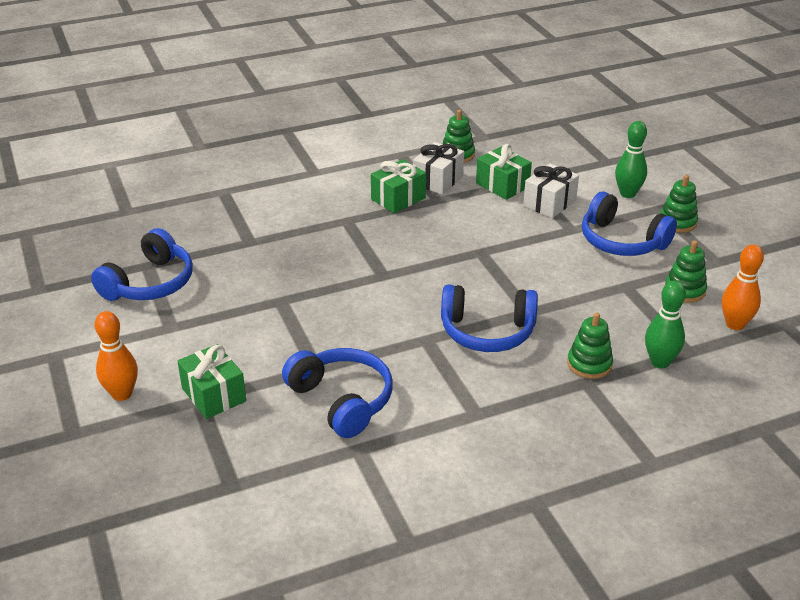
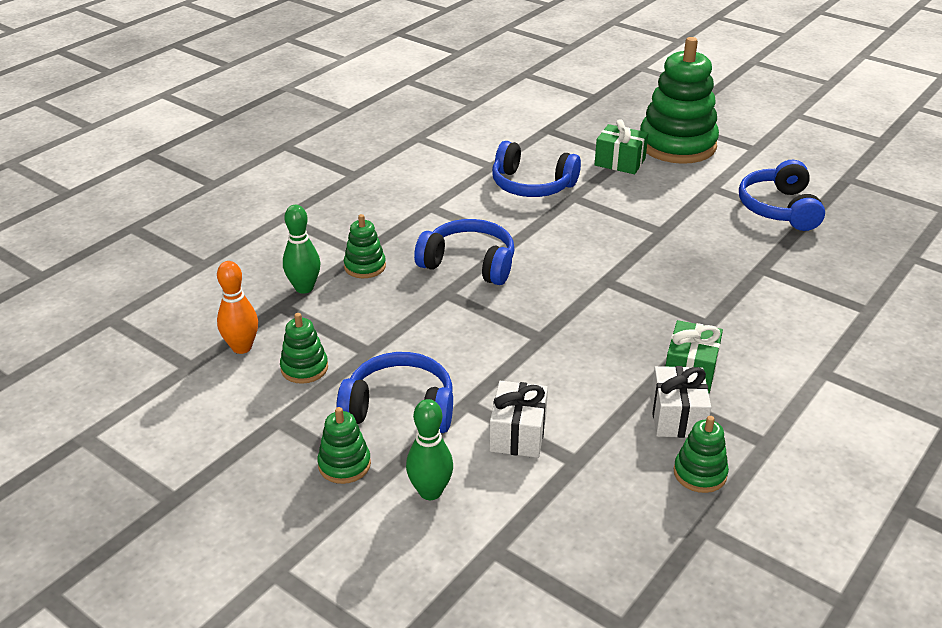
camera: 150 degrees right, 0 degrees up
orange bowling pin [95,311,138,401] -> green stacking toy [640,37,719,164]
blue headphones [441,285,538,352] -> blue headphones turned 45 degrees clockwise [414,219,515,285]
green gift [476,144,532,200] -> none

